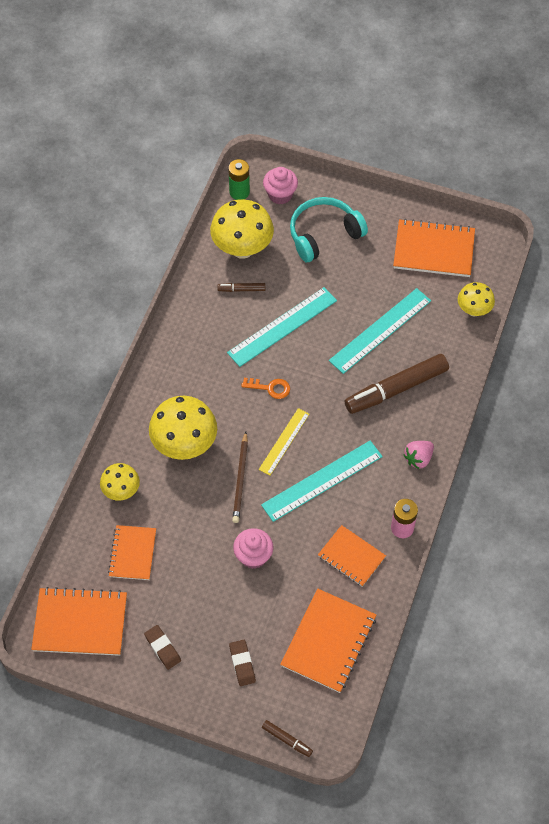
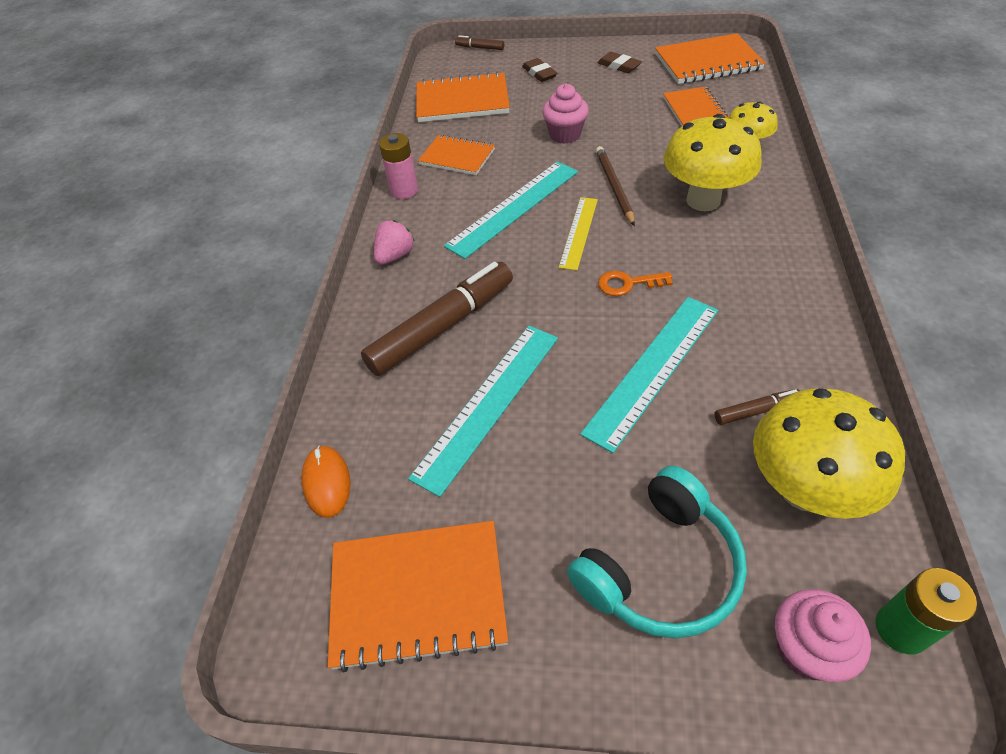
camera: 170 degrees right, 10 degrees down
orange notebook [280,589,376,693] -> orange notebook turned 75 degrees clockwise [416,72,510,122]
yellow mushroom [458,282,495,317] -> orange mouse [301,446,351,518]

